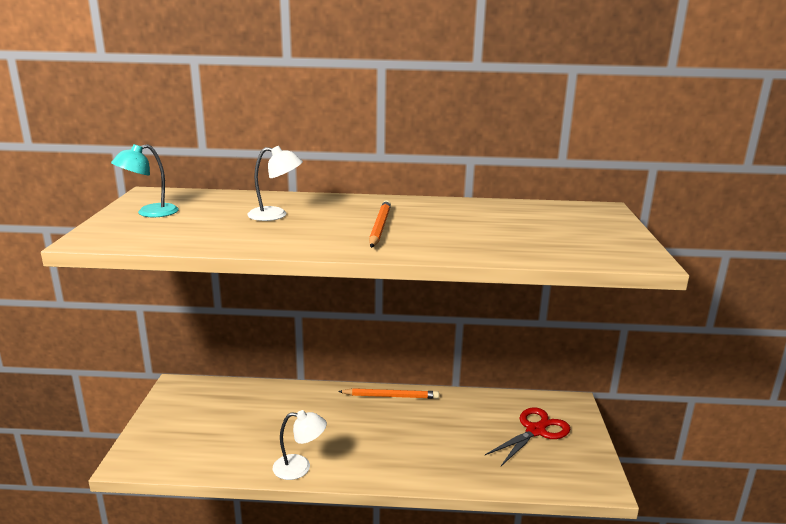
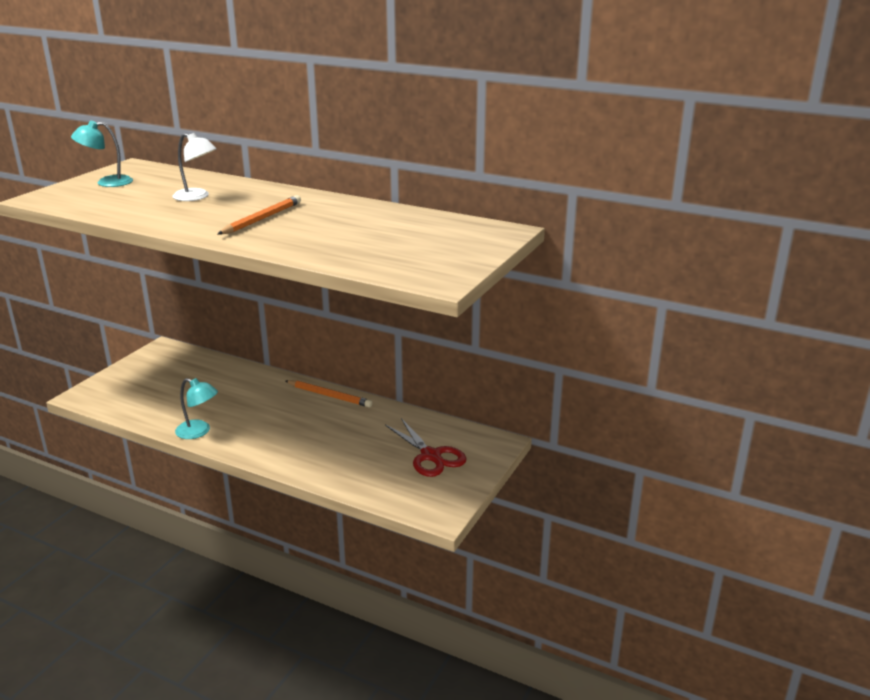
camera: 25 degrees right, 5 degrees up
white lamp [273,410,327,480] -> turquoise lamp [175,378,218,439]
red scissors [485,408,571,466] -> red scissors turned 75 degrees clockwise [385,418,467,477]

